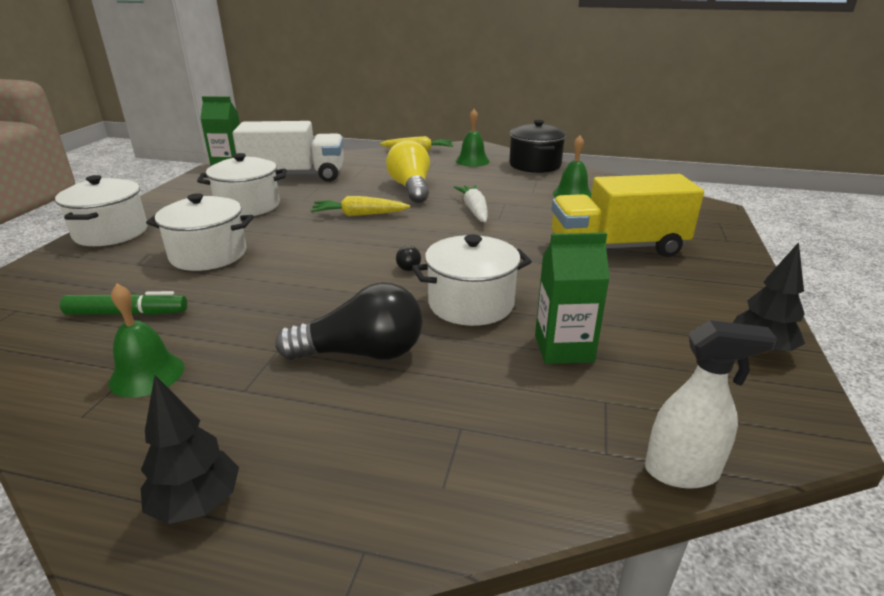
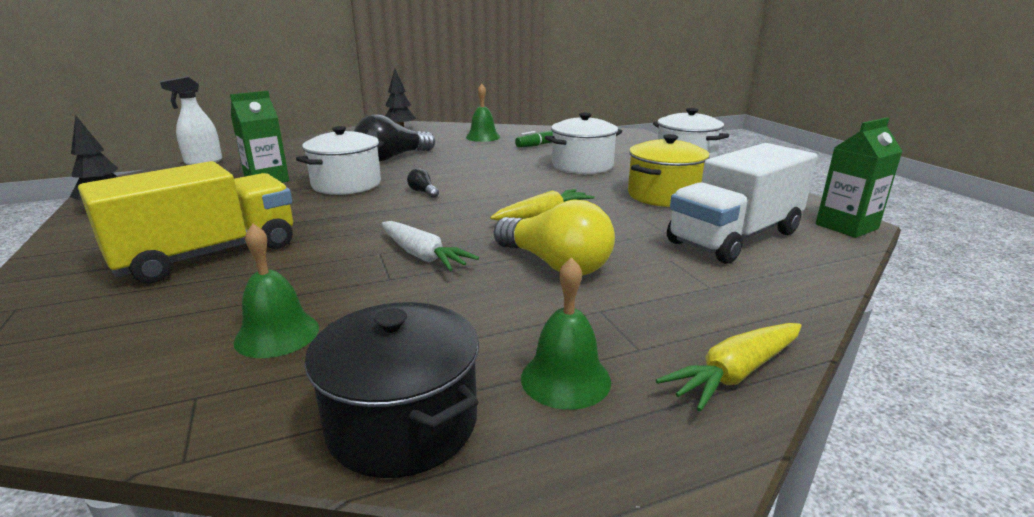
camera: 145 degrees right, 5 degrees down
white pot [197,153,286,216] -> yellow pot [628,134,710,207]

